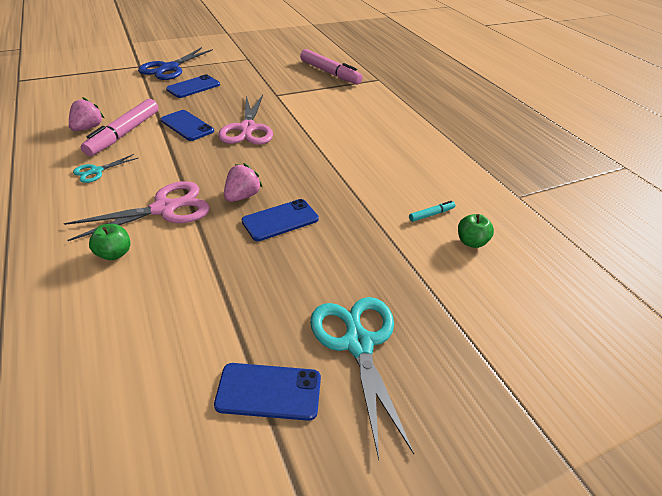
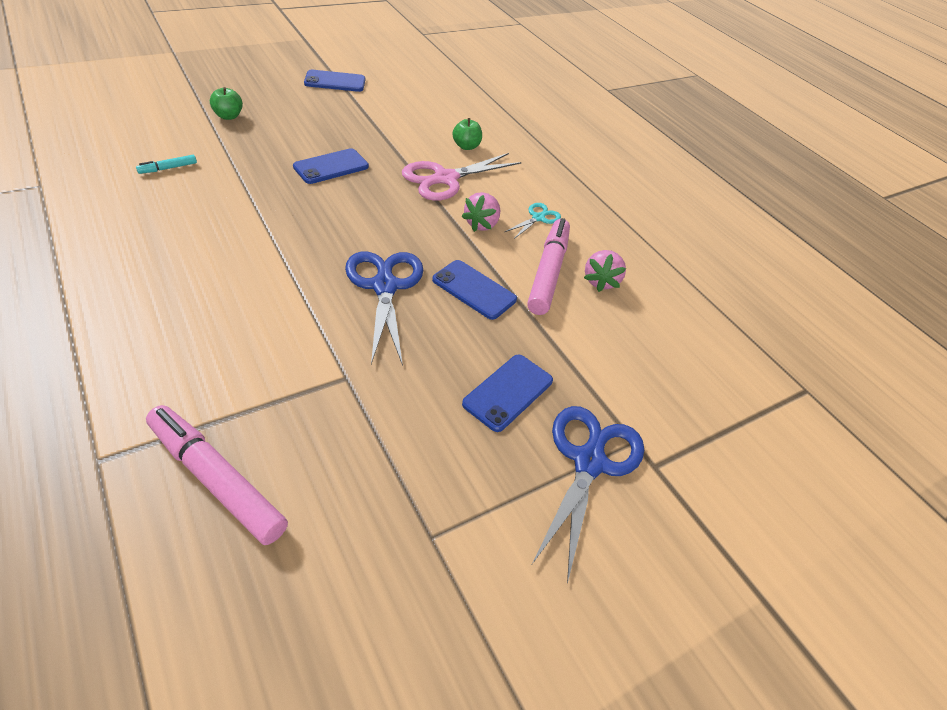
camera: 170 degrees right, 5 degrees up
pink scissors [218,95,273,145] -> blue scissors [345,251,423,366]
pink strawberry [224,163,263,202] -> pink strawberry moved to [461,192,500,232]
turquoise scissors [310,297,414,460] -> none
green apple [458,214,494,248] -> green apple moved to [210,87,243,120]

